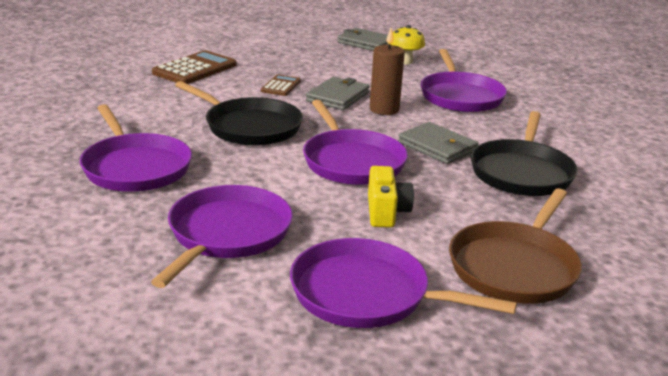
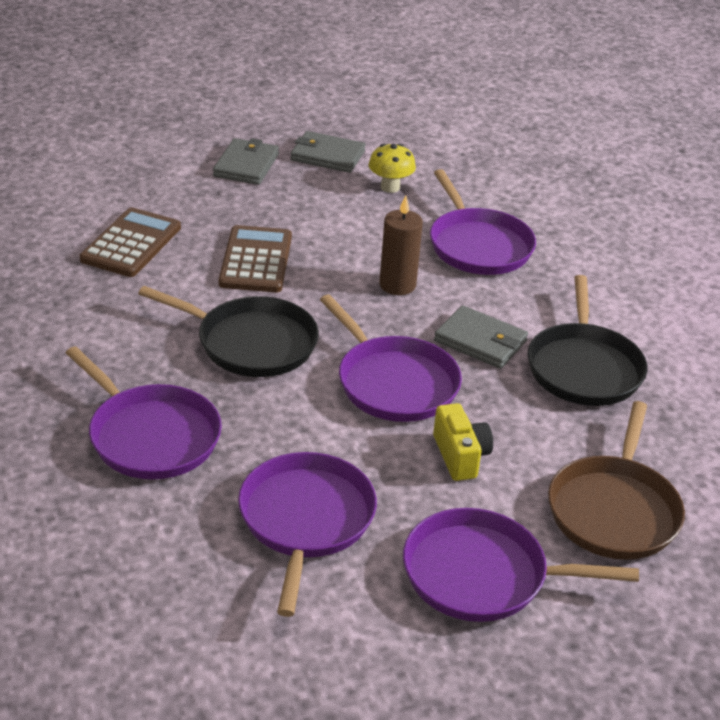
camera: 15 degrees left, 10 degrees up
brown calculator [261,74,301,96] -> brown calculator [219,225,292,292], size x1.77
grey wallet [306,77,370,110] -> grey wallet moved to [213,138,279,185]

